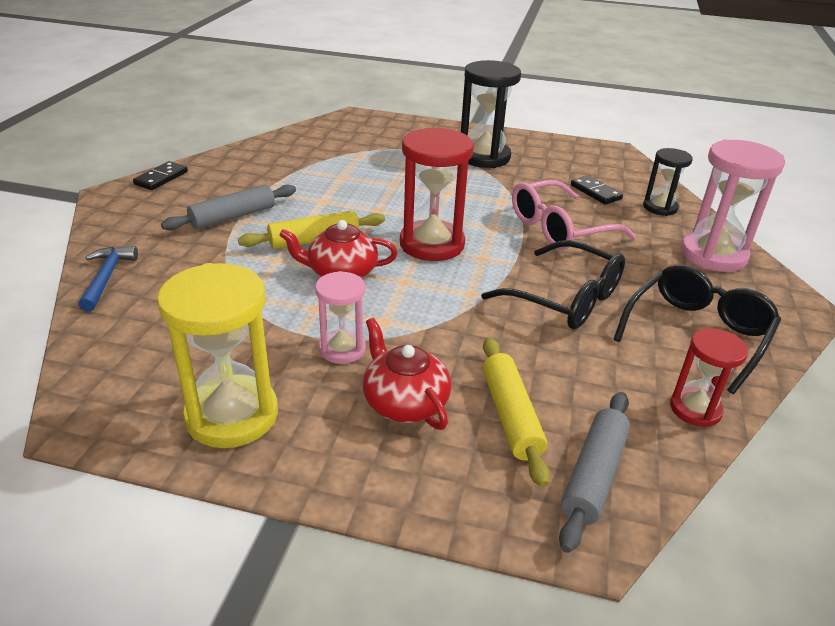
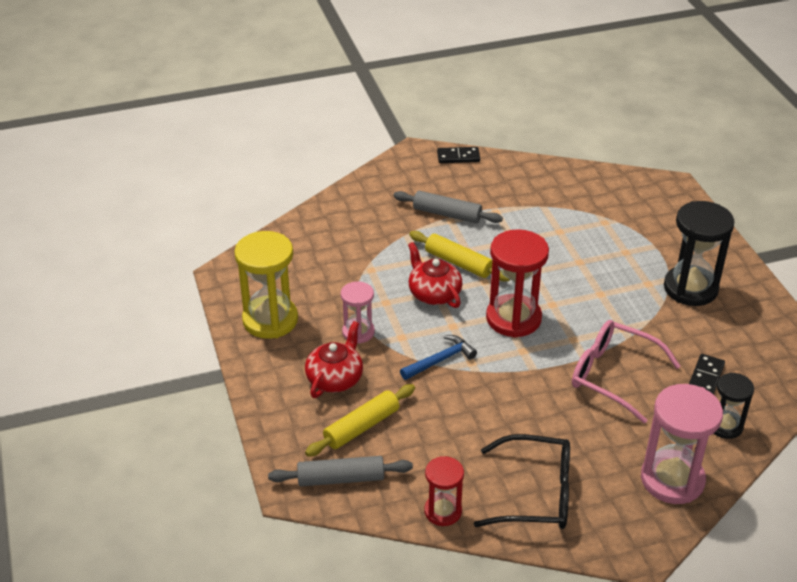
camera: 60 degrees right, 5 degrees up
blue hammer [78,246,138,312] -> blue hammer moved to [400,335,477,380]
black glasses [481,240,625,329] -> none

